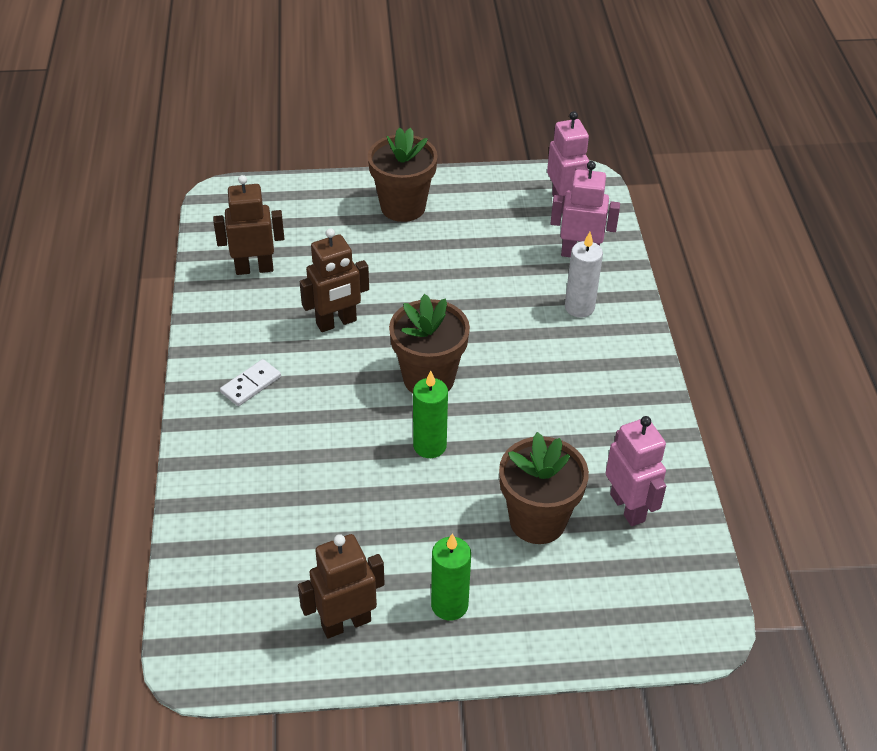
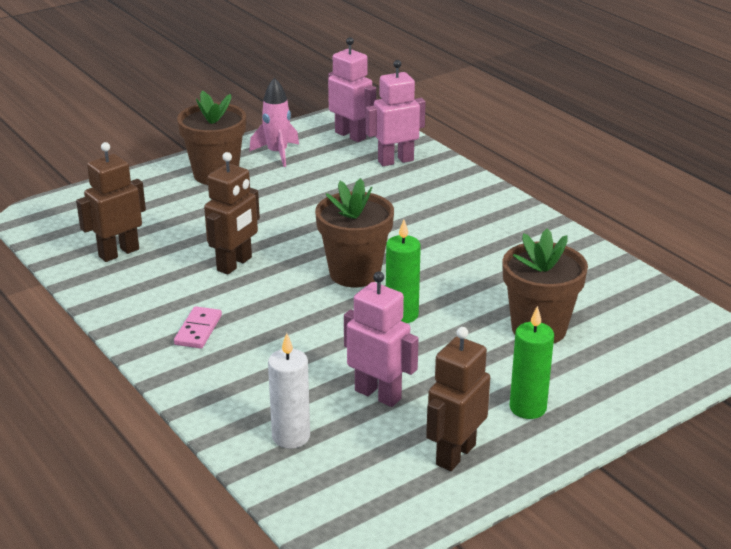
camera: 30 degrees left, 15 degrees down
white domino [220,359,281,406] -> pink domino [174,306,222,348]
white candle [565,232,603,318] -> white candle moved to [268,333,310,448]
pink robot [606,416,666,526] -> pink robot moved to [344,271,419,407]
none -> pink rocket [249,78,299,167]

